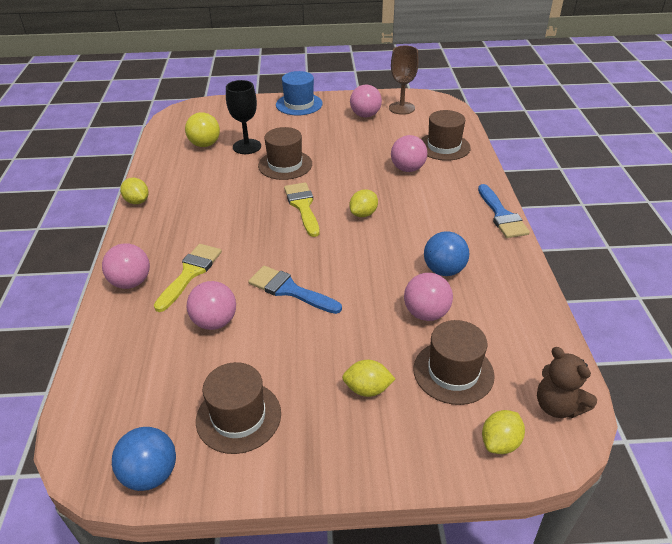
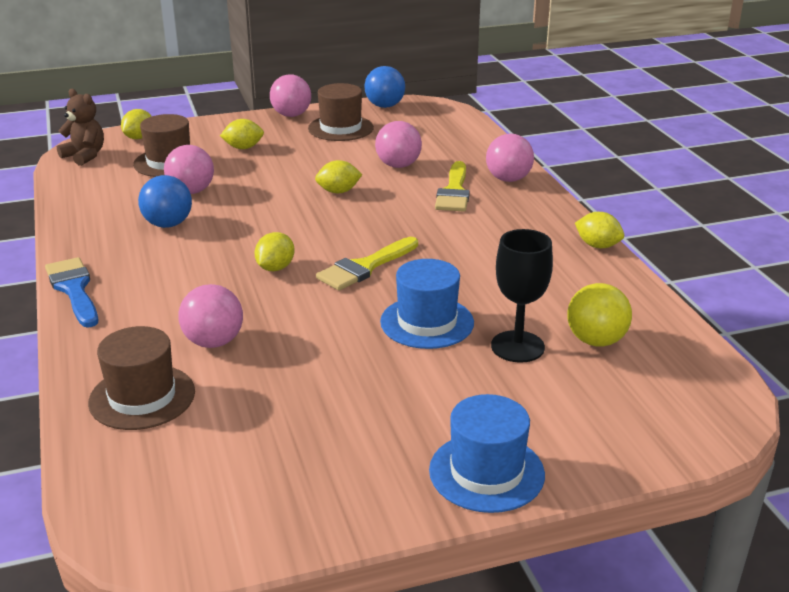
camera: 165 degrees right, 10 degrees down
blue brush [248,266,342,314] -> yellow lemon [315,160,363,193]
brown hat [258,127,312,180] -> blue hat [380,259,474,349]
yellow brush [284,182,319,237] -> yellow brush turned 75 degrees clockwise [316,237,418,290]
pink ball [350,85,382,118] -> pink ball moved to [270,74,311,117]
brown goblet [389,46,419,115] -> none

